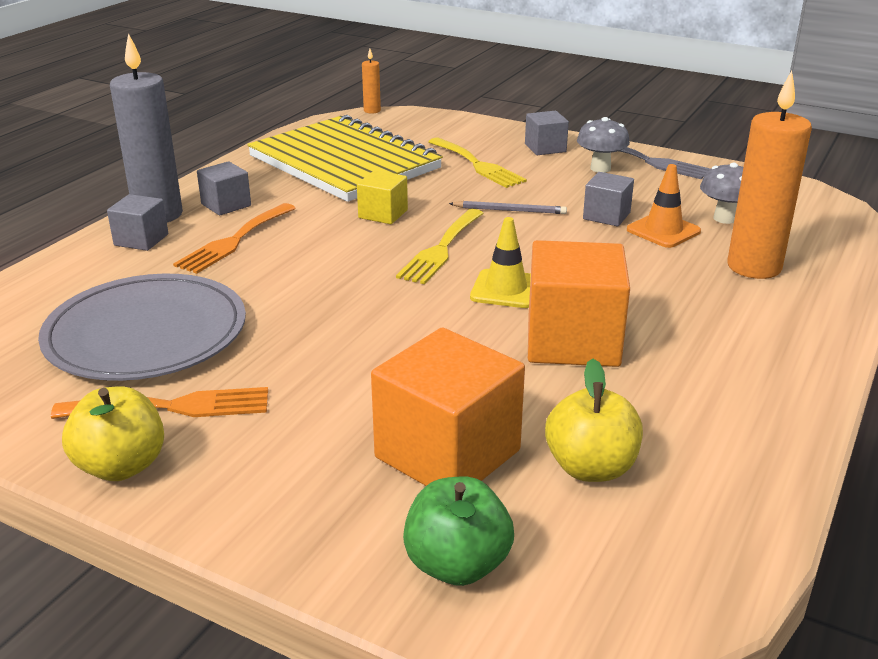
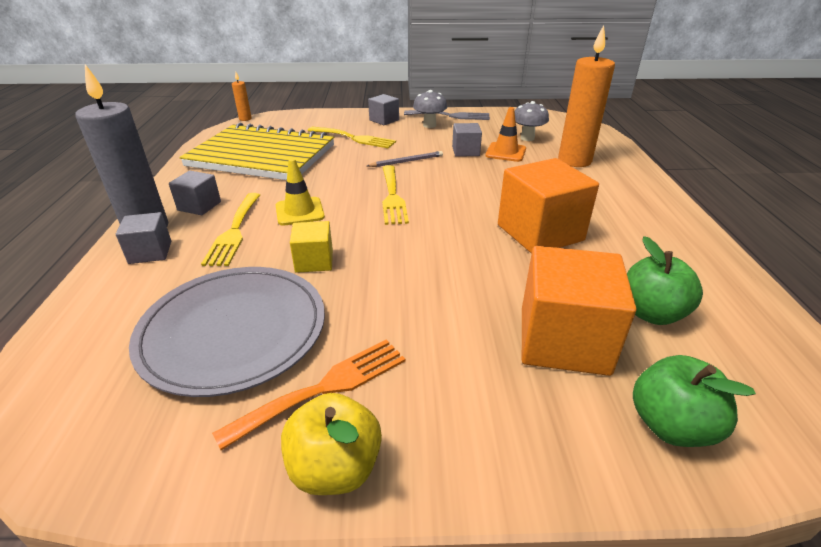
camera: 30 degrees left, 5 degrees up
orange fork [173,203,296,274] -> yellow fork [201,193,260,266]
yellow cube [357,170,408,224] -> yellow cube moved to [290,221,333,273]
yellow traffic cone [470,217,531,308] -> yellow traffic cone moved to [276,158,325,226]
yellow apple [545,359,643,482] -> green apple [627,236,703,325]

